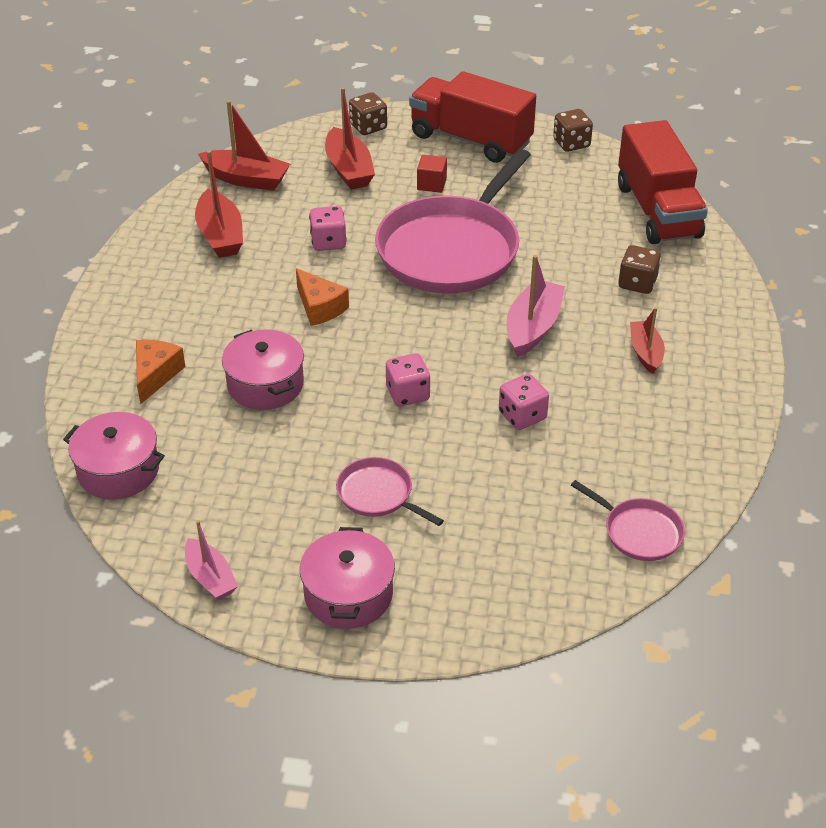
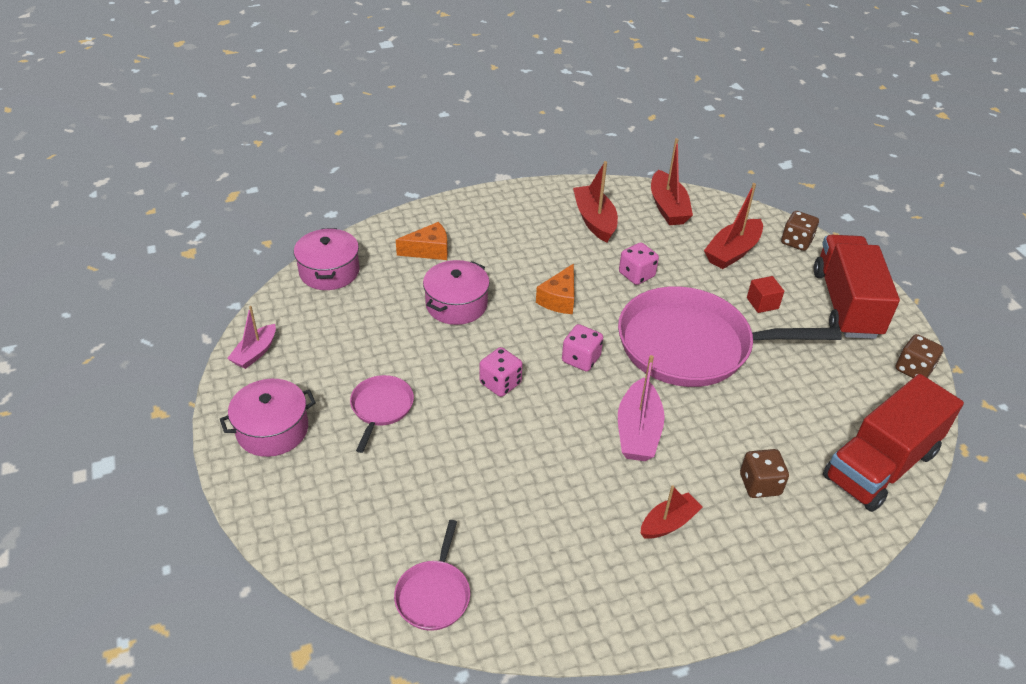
camera: 60 degrees right, 0 degrees up
red boat [195,150,243,258] -> red boat turned 120 degrees clockwise [573,161,618,243]
pink dice [499,374,549,430] -> pink dice moved to [562,324,603,372]
pink boat [507,255,565,357] -> pink boat turned 105 degrees clockwise [618,355,665,461]

